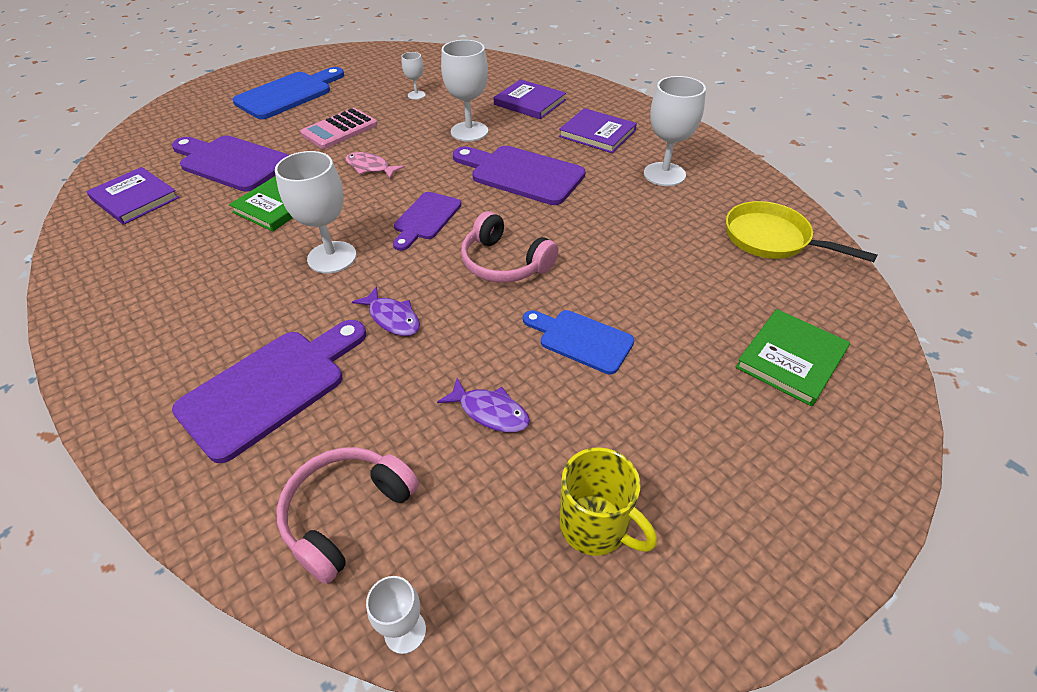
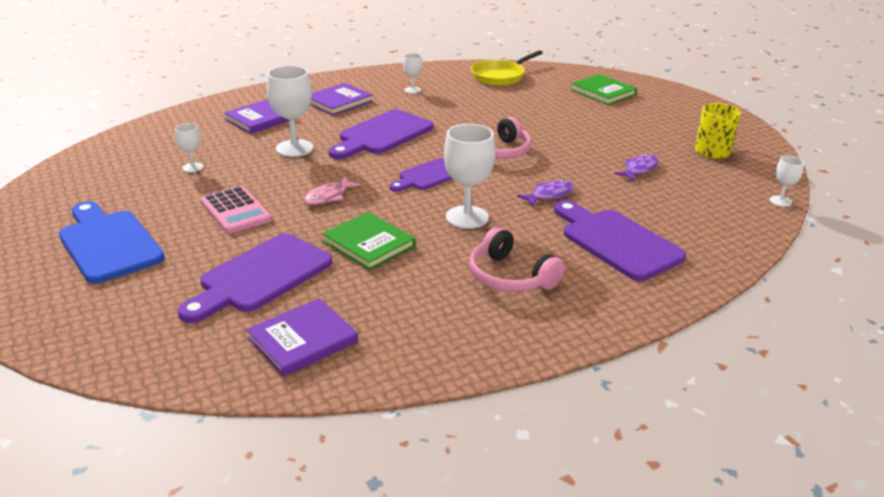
camera: 80 degrees left, 15 degrees down
pink headphones [277,447,419,584] -> pink headphones moved to [469,227,565,292]
purple cutting board [393,192,461,251] -> purple cutting board turned 105 degrees clockwise [389,158,452,192]
blue cutting board [523,310,634,374] -> none
white goblet [644,76,706,186] -> white goblet [403,53,422,94], size x0.52

